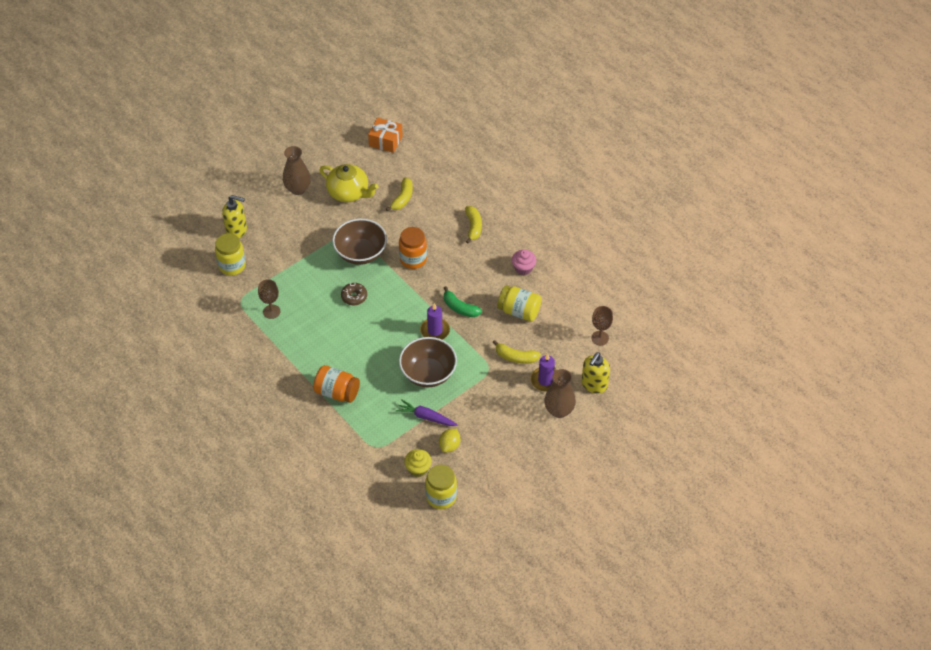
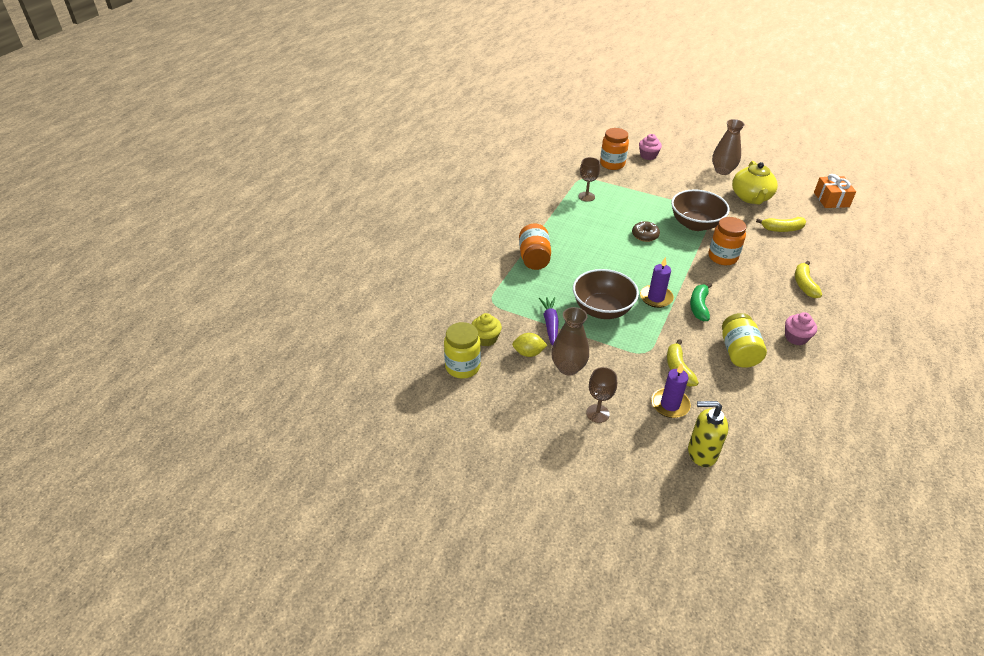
camera: 65 degrees right, 10 degrees down
yellow jar [215,233,246,276] -> orange jar [600,128,629,170]
yellow soap dispenser [222,195,247,238] -> pink cupcake [639,134,662,160]
yellow banana [465,206,482,244] -> yellow banana turned 120 degrees clockwise [795,261,822,298]
brown vase [544,369,576,418] -> brown vase moved to [551,307,589,375]
brown goblet [591,306,613,345] -> brown goblet moved to [586,367,617,423]

